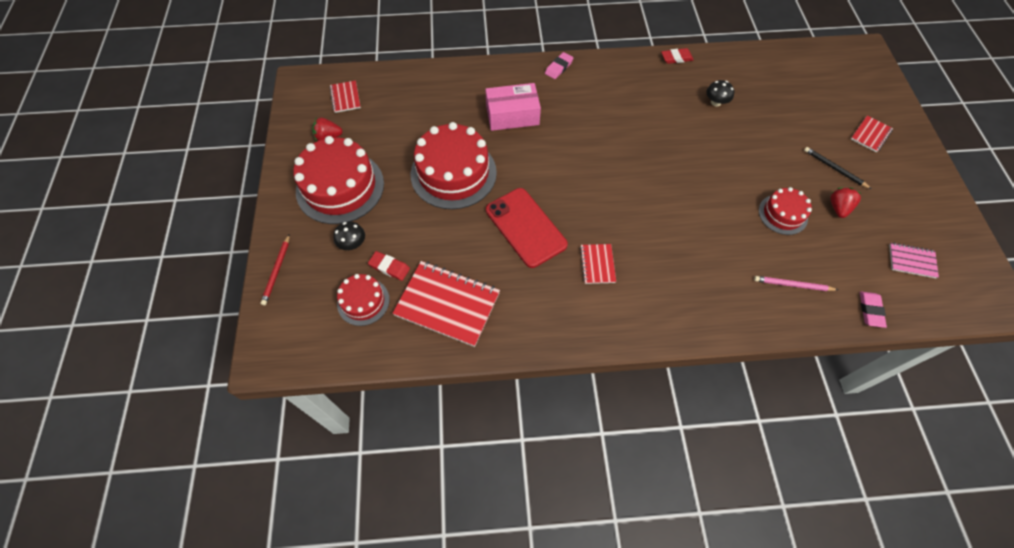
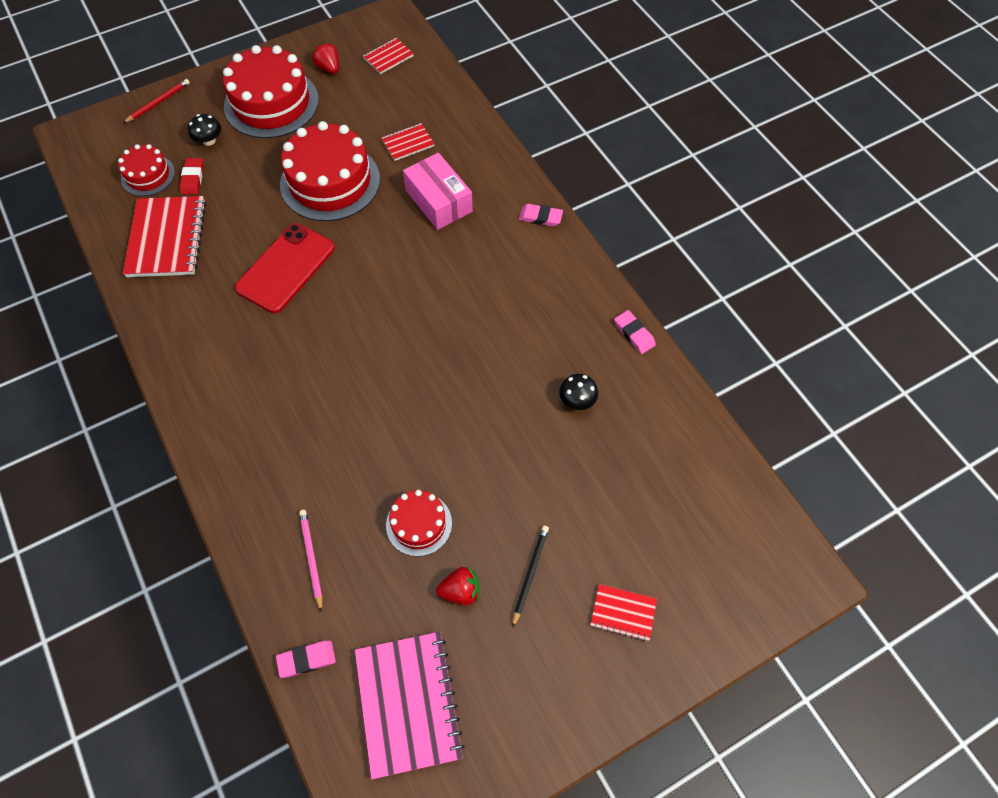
camera: 65 degrees right, 0 degrees up
red pencil [260,235,290,305] -> red pencil turned 150 degrees clockwise [123,79,190,123]
red notebook [580,244,616,284] -> red notebook moved to [381,123,434,161]
red eraser [661,48,693,64] -> pink eraser [614,310,656,354]
pink notebook [889,242,939,278] -> pink notebook [355,632,465,779], size x1.98

